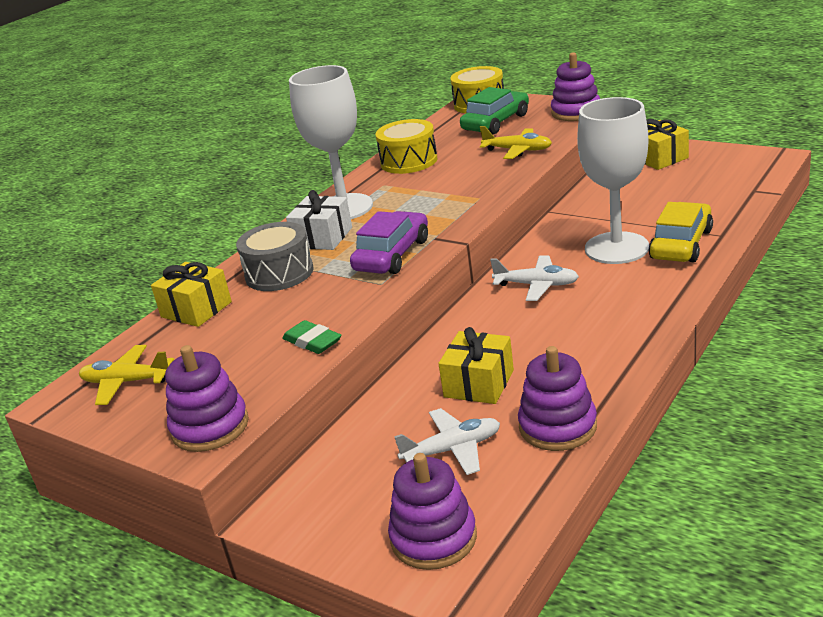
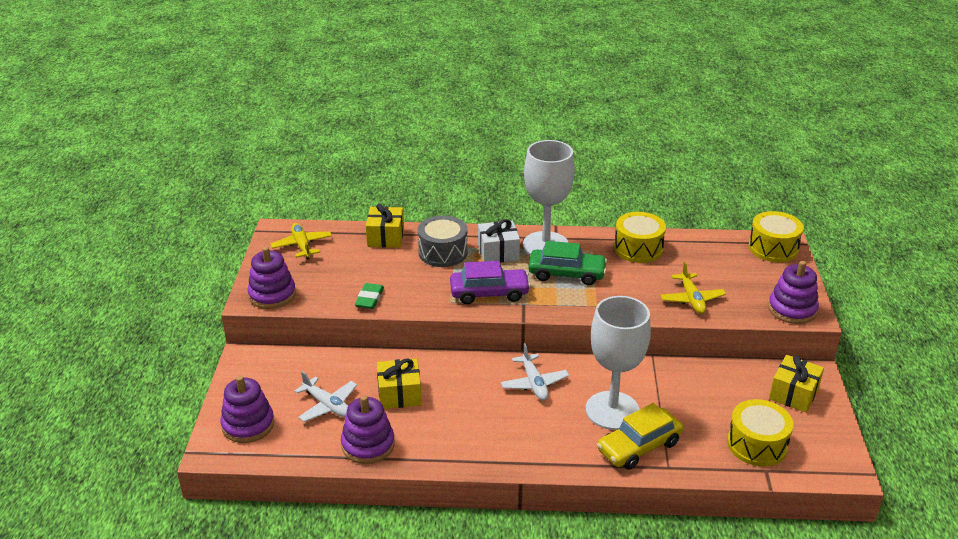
camera: 55 degrees right, 5 degrees up
green car [460,87,529,135] -> green car moved to [528,241,607,285]
yellow car [649,202,713,262] -> yellow car turned 150 degrees clockwise [597,403,683,470]
none -> yellow drum [727,399,793,467]

